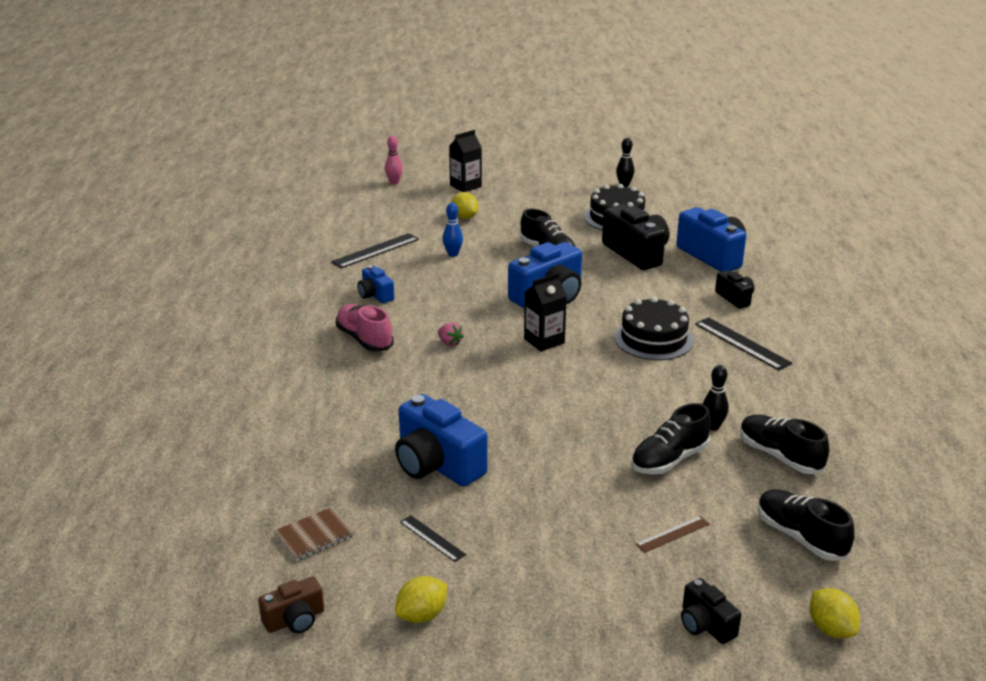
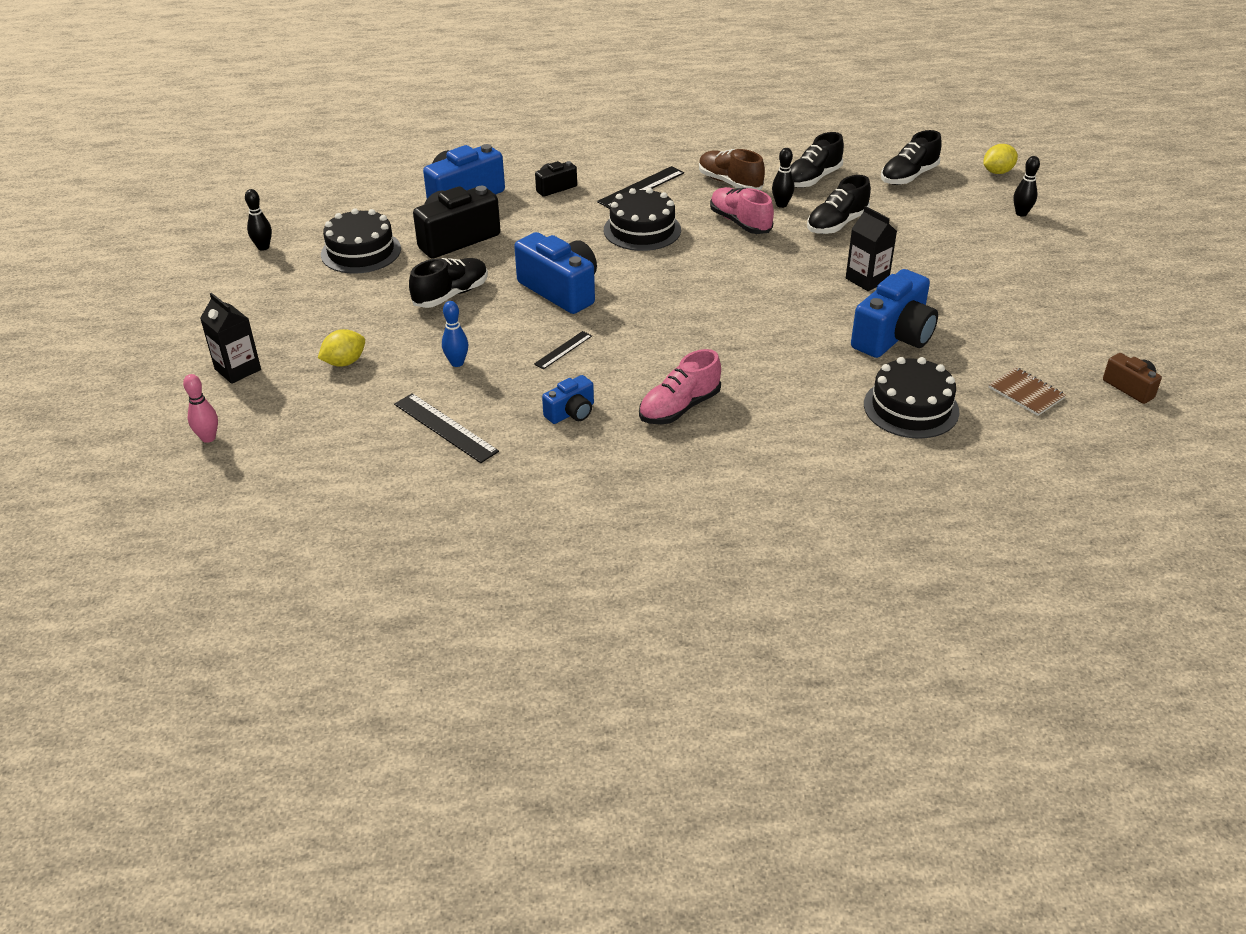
camera: 95 degrees left, 10 degrees up
yellow lemon [395,576,447,623] -> none
black ruler [400,515,466,562] -> black ruler moved to [534,331,592,369]
pink strawberry [438,322,464,346] -> none
black carton [524,273,567,352] -> black carton moved to [846,206,897,291]
black shoe [631,403,711,474] -> black shoe turned 90 degrees clockwise [807,175,871,234]
brown ruler [635,516,710,553] -> none
black camera [681,578,741,644] -> black bowling pin [1013,156,1040,217]
none -> brown shoe [699,149,765,190]
none -> pink shoe [710,187,774,234]
none -> black cake [864,357,959,439]

